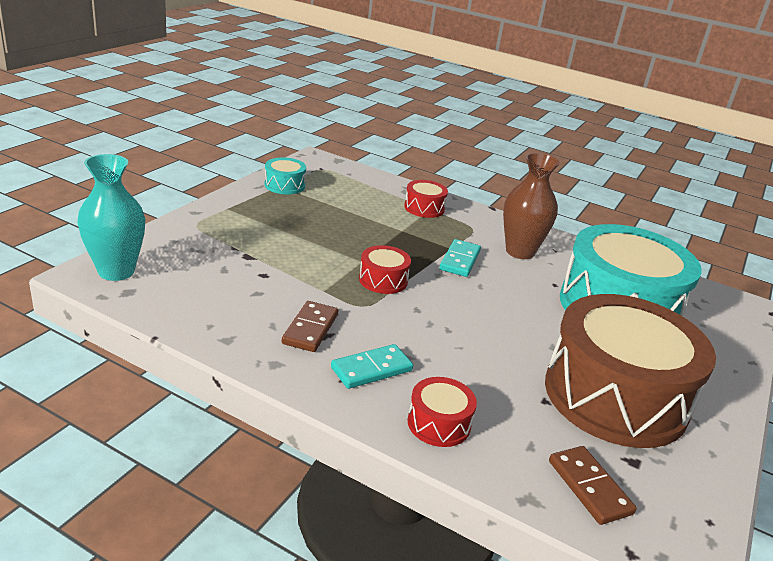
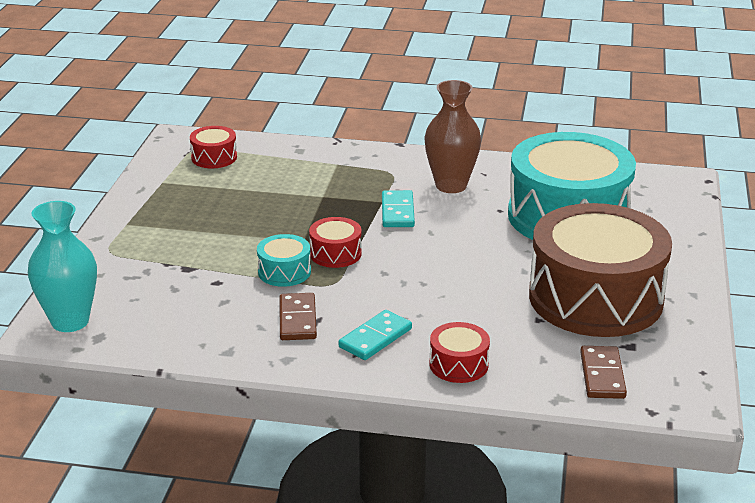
camera: 15 degrees left, 0 degrees up
turquoise drum [265,157,306,194] -> turquoise drum moved to [257,234,311,287]
red drum [404,180,448,218] -> red drum moved to [190,126,237,168]
brown domino [549,446,637,525] -> brown domino turned 45 degrees clockwise [580,346,627,399]

